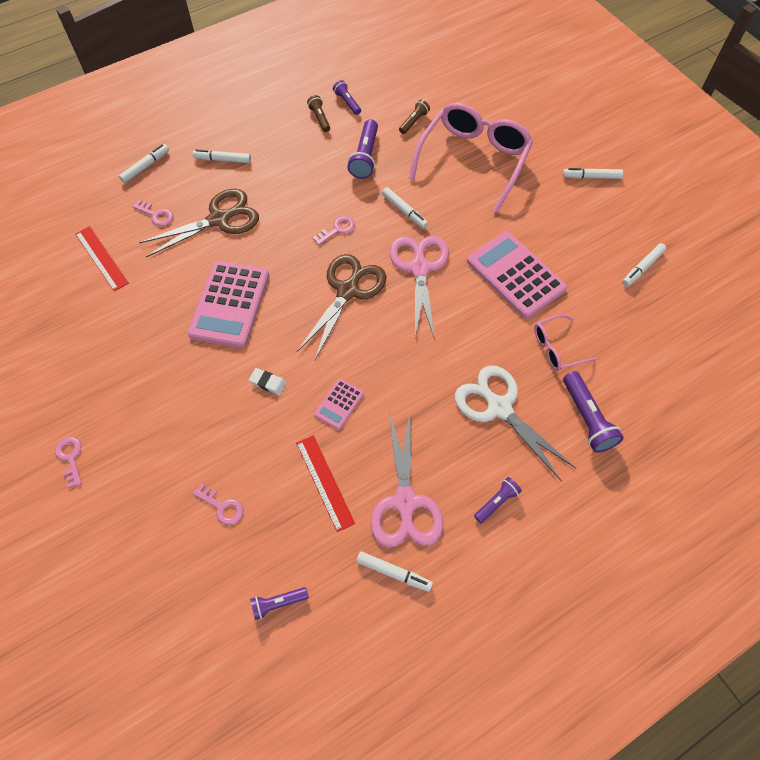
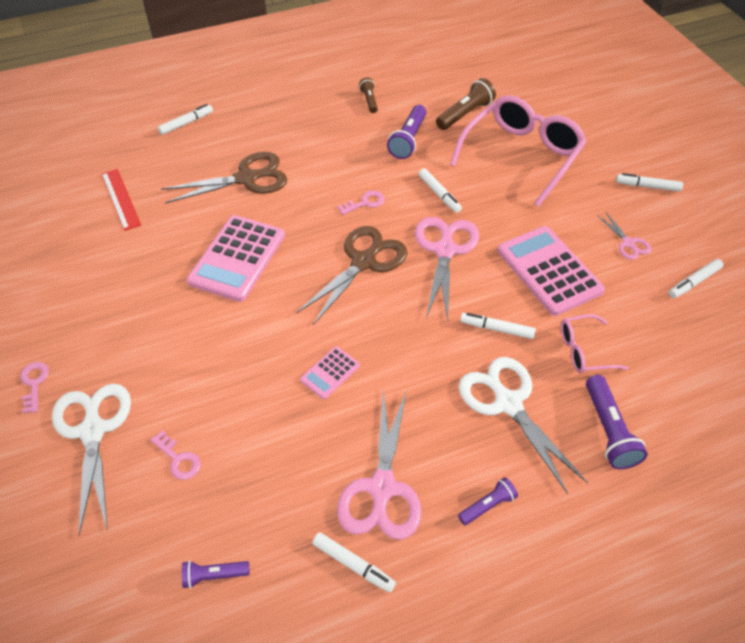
camera: 10 degrees right, 10 degrees down
pink key [132,199,173,226] -> none
white marker [192,149,251,163] -> white marker moved to [460,313,536,339]
white eraser [249,368,287,395] -> none
red ruler [296,435,355,532] -> none
purple flashlight [333,80,361,115] -> none
brown flashlight [399,100,430,134] -> brown flashlight [436,78,496,130], size x1.68
none -> white scissors [52,383,131,535]
none -> pink scissors [597,211,651,260]

